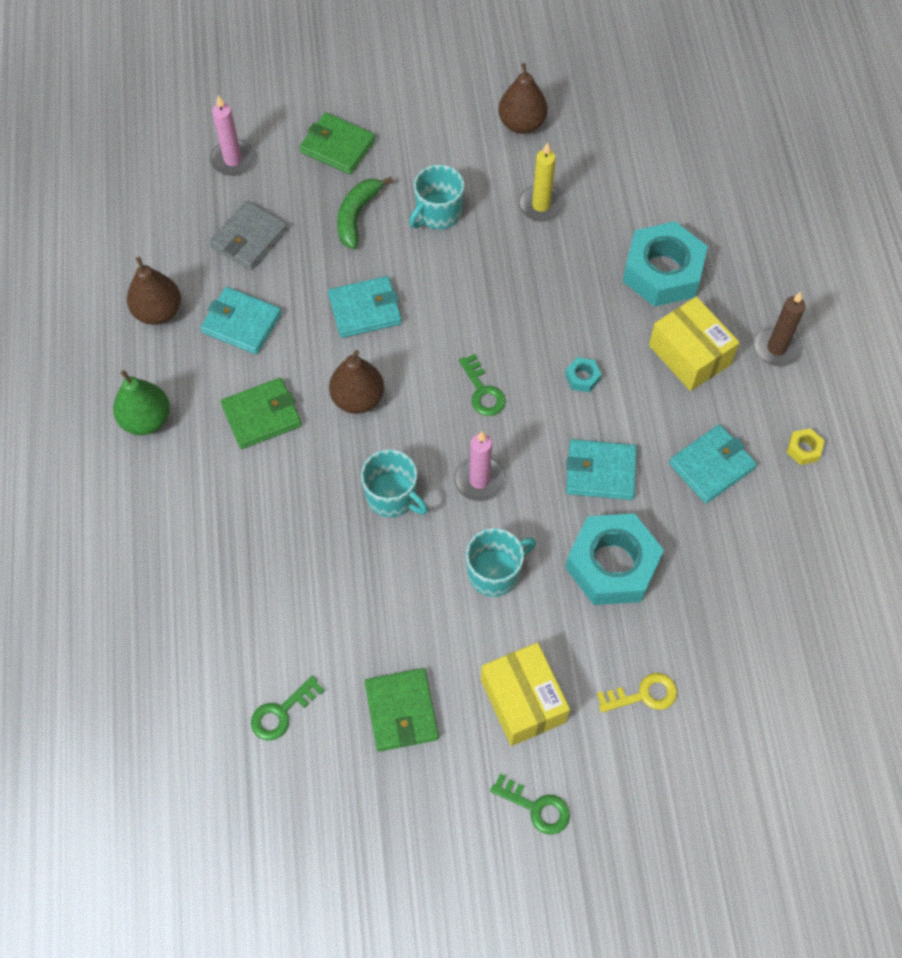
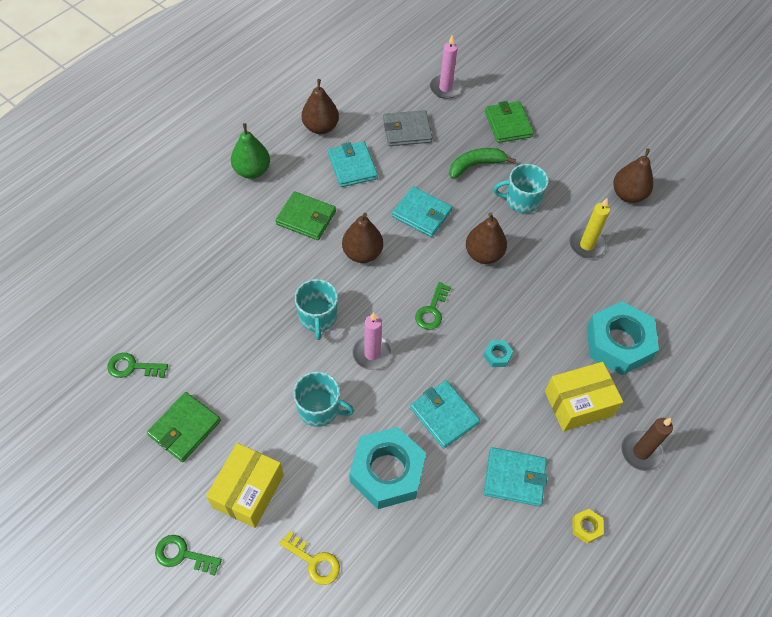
camera: 45 degrees right, 5 degrees down
green key [490,774,570,835] -> green key turned 120 degrees clockwise [155,535,222,576]
yellow box [649,297,740,391] -> yellow box turned 60 degrees clockwise [545,362,623,431]
none -> brown pear [466,212,507,264]

